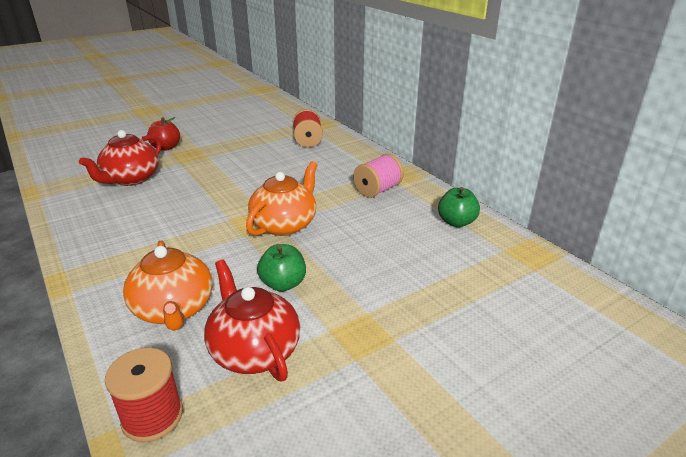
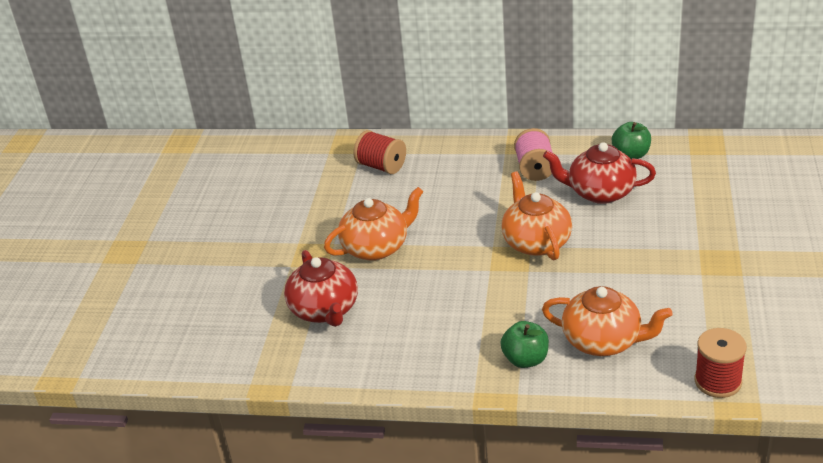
camera: 45 degrees left, 5 degrees up
red apple [147,117,180,151] -> none
red teapot [204,259,300,381] -> red teapot moved to [543,142,656,204]
green apple [257,244,306,292] -> green apple moved to [500,321,549,368]
none -> orange teapot [324,187,424,261]

